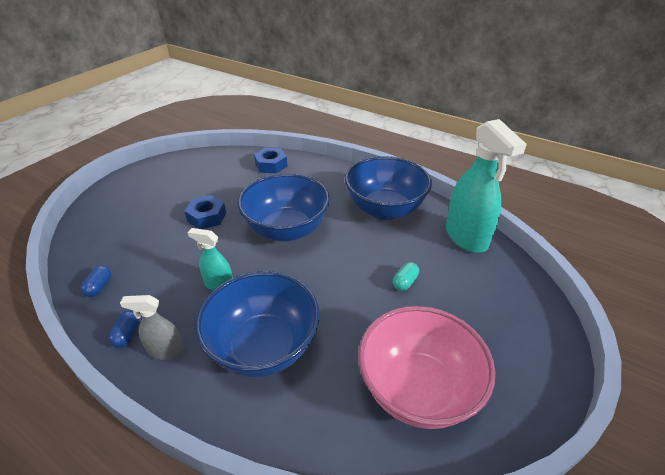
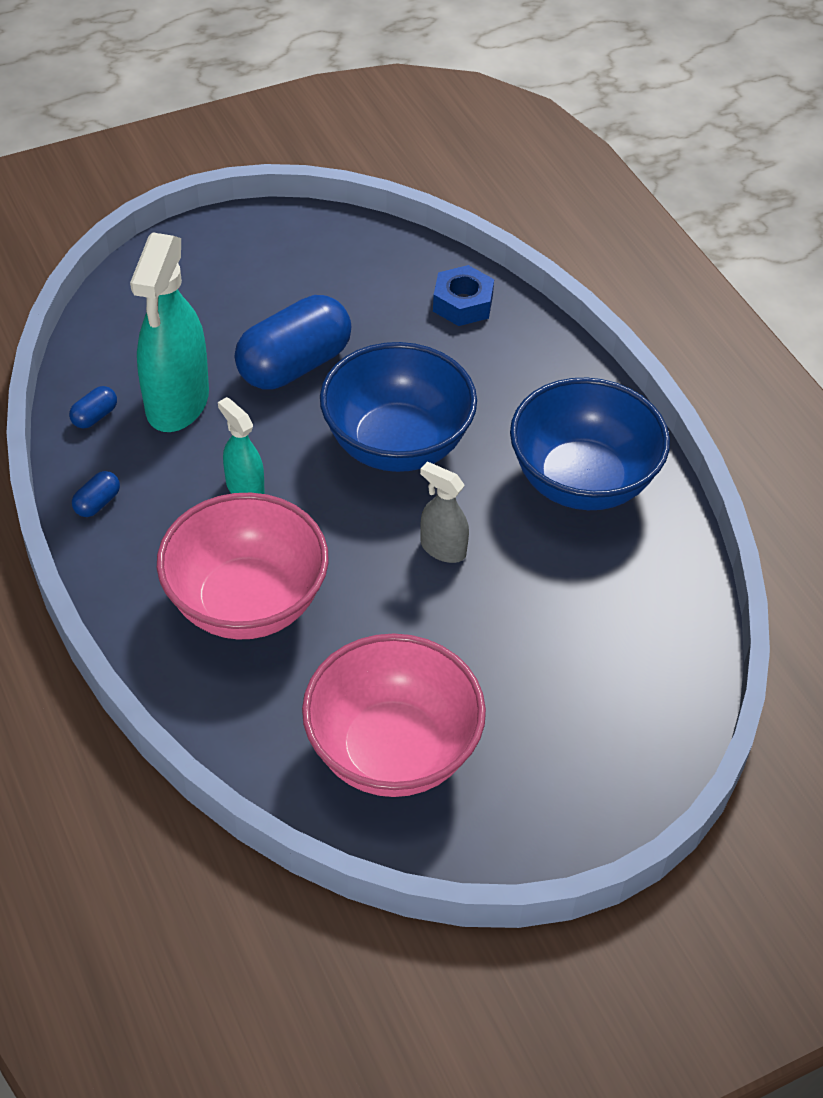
camera: 30 degrees right, 10 degrees up
grey spray bottle [120,295,184,360] -> grey spray bottle moved to [420,462,469,563]
blue nut [184,195,226,229] -> blue capsule [235,295,352,389]
blue bowl [195,271,320,377] -> pink bowl [157,493,329,640]
turquoise capsule [393,262,419,291] -> none
turquoise spray bottle [446,119,527,253] -> turquoise spray bottle moved to [130,232,209,432]

